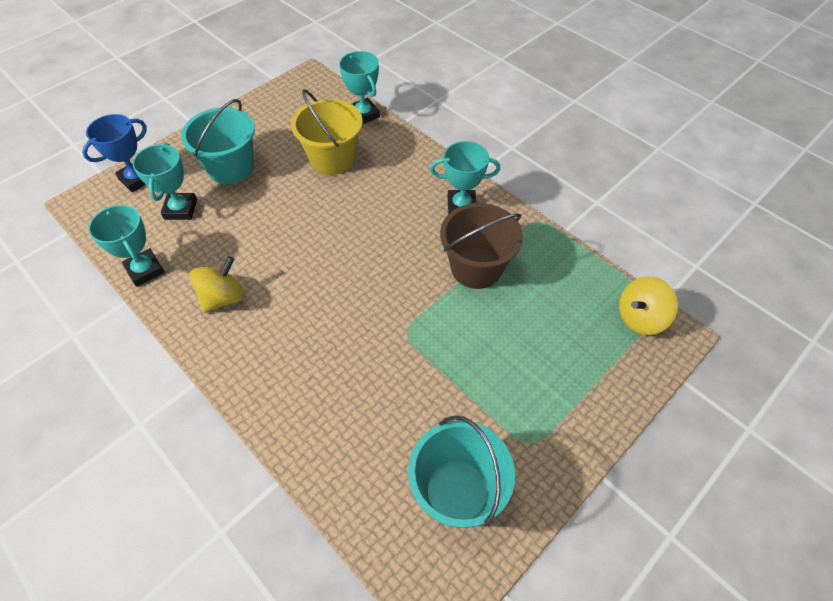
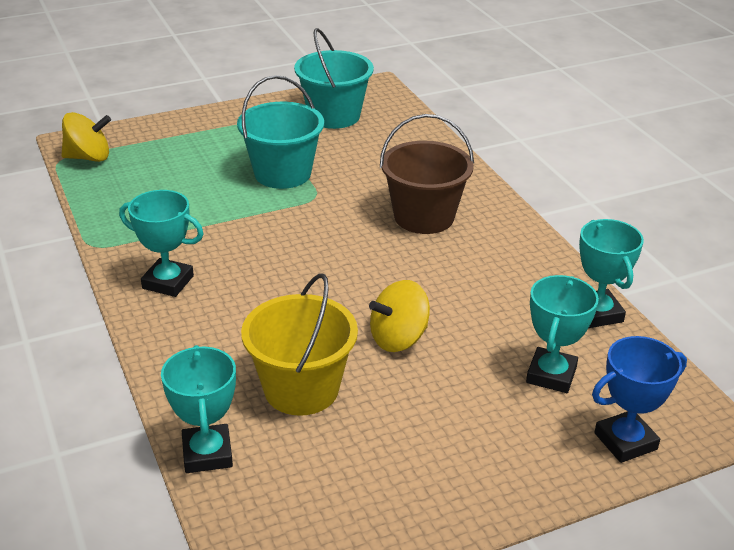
camera: 160 degrees left, 20 degrees down
turquoise bucket [181,99,255,184] -> turquoise bucket moved to [237,75,324,189]
yellow spinning top [189,256,245,313] -> yellow spinning top moved to [369,280,430,352]
brown bucket [440,203,523,289] -> brown bucket moved to [380,114,474,234]

